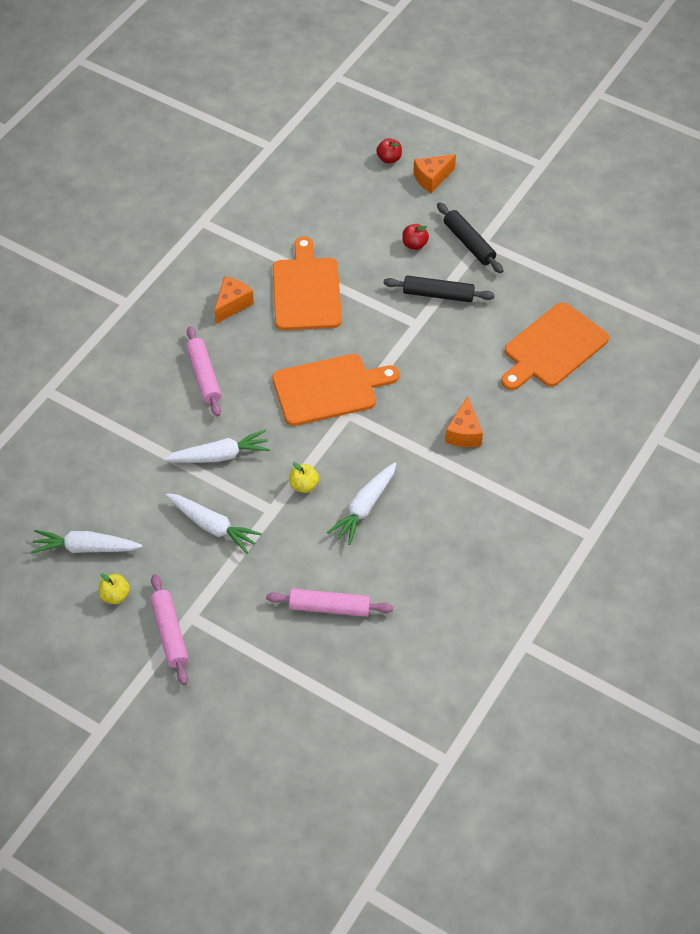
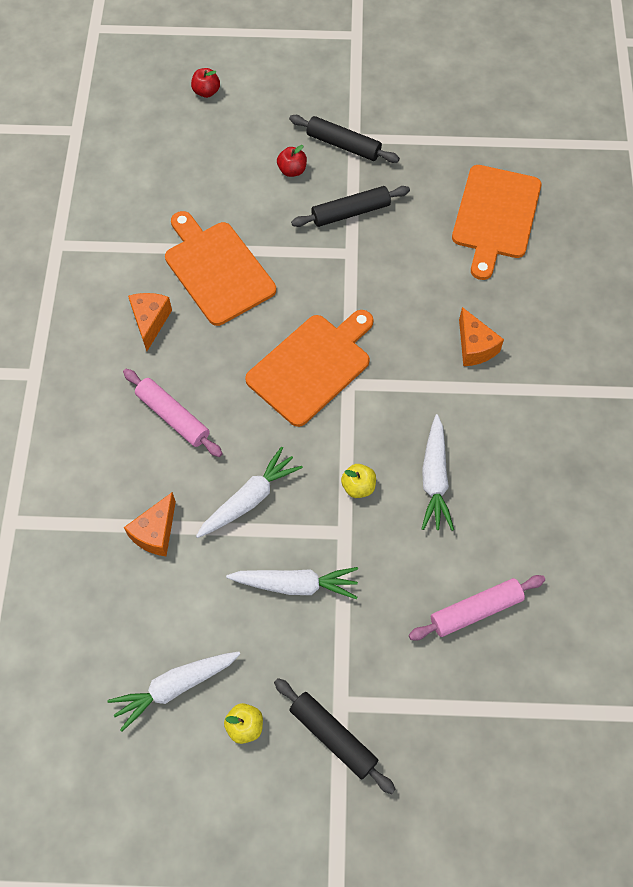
camera: 30 degrees left, 10 degrees up
pink rolling pin [150,574,189,685] -> black rolling pin [274,678,396,794]
orange cheese [413,154,456,193] -> orange cheese moved to [124,492,176,556]

